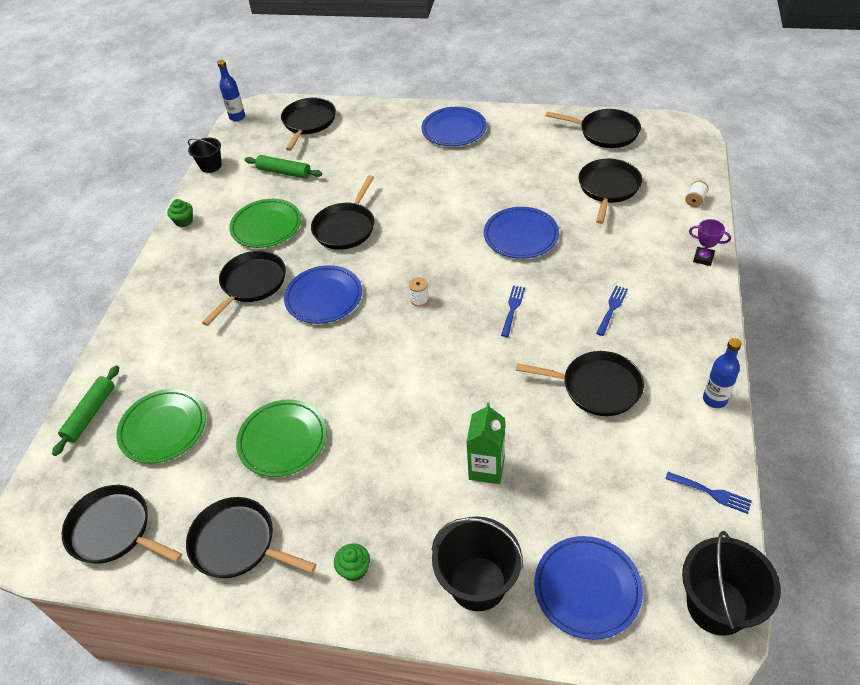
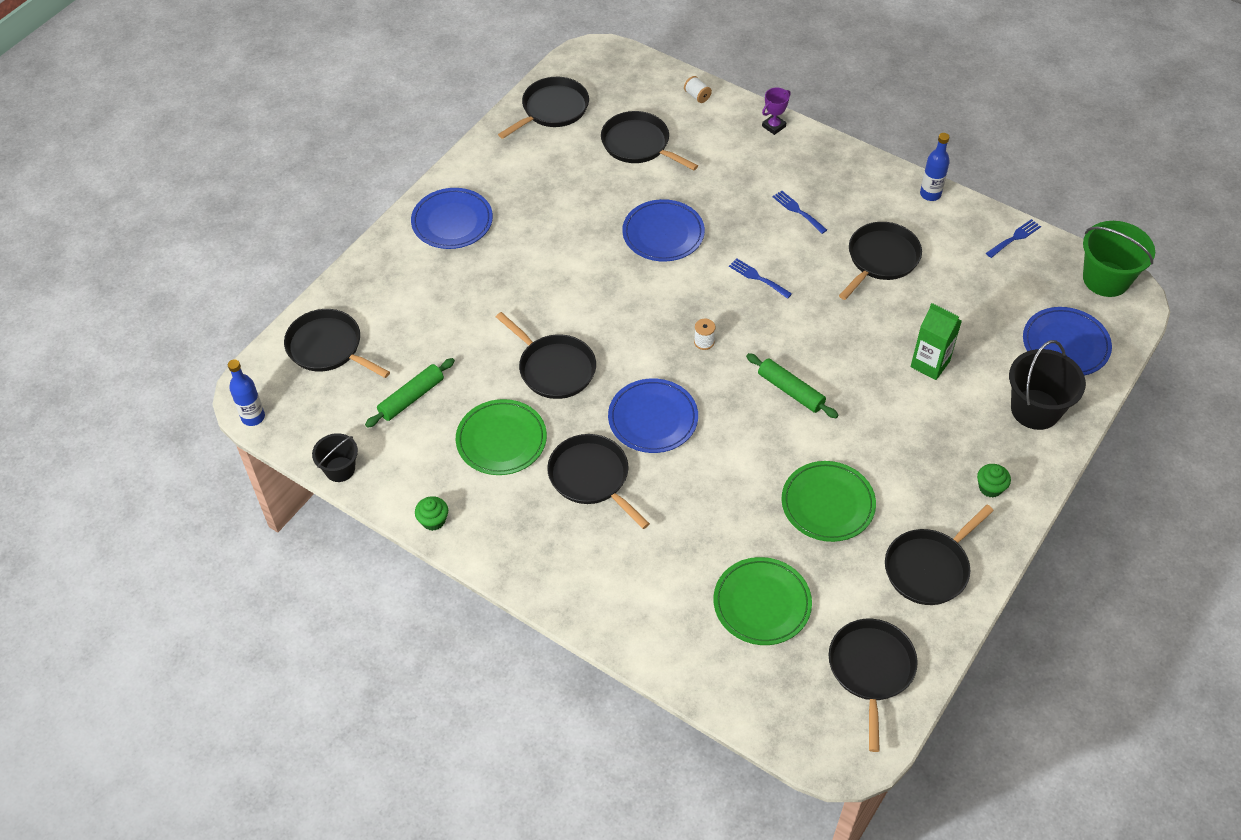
camera: 70 degrees left, 5 degrees up
green rolling pin [52,365,119,456] -> green rolling pin moved to [746,353,839,418]
black pan [62,485,182,563] -> black pan turned 135 degrees clockwise [829,619,918,752]
black bucket [682,531,781,636] -> green bucket [1083,221,1155,297]

